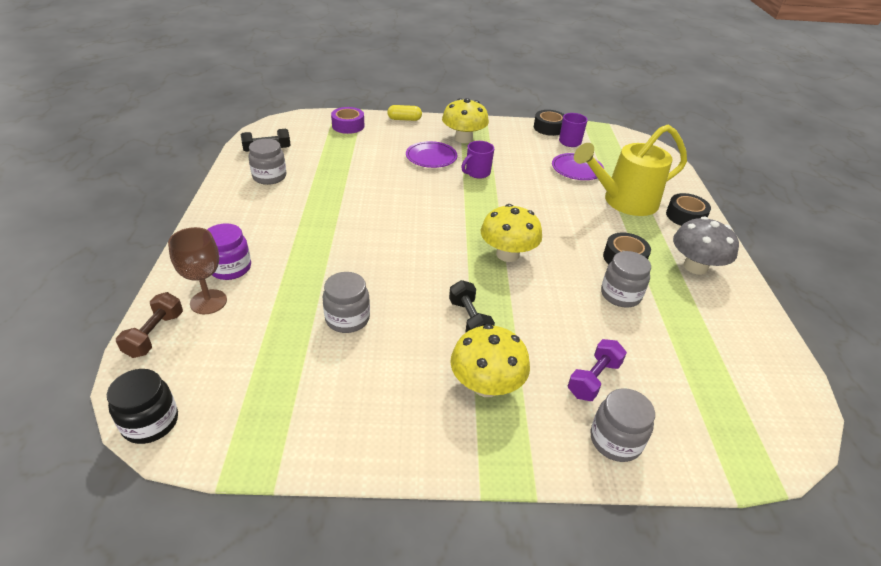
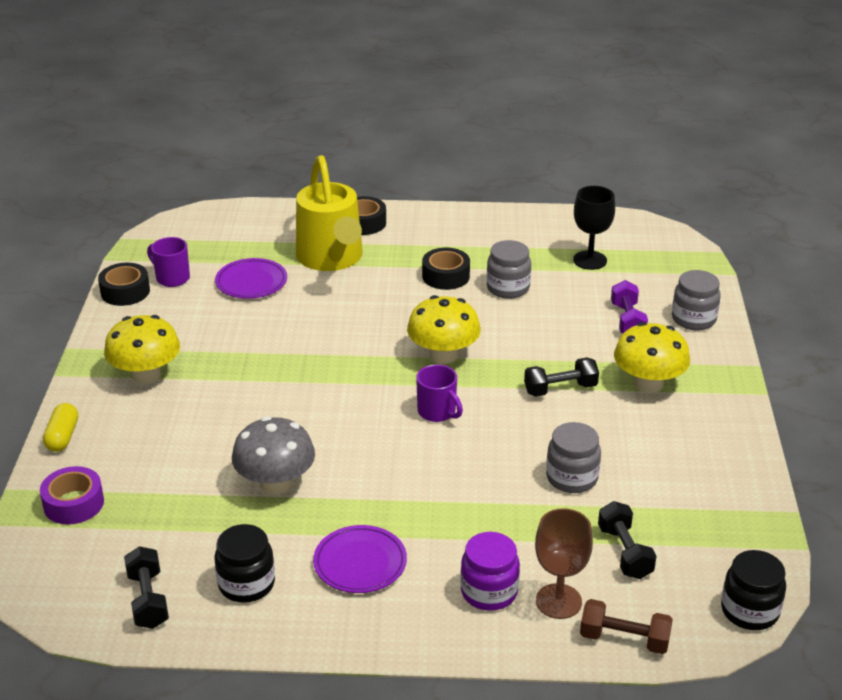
camera: 85 degrees left, 5 degrees down
grey jar [248,139,286,185] -> black jar [215,524,275,603]
purple plate [406,141,457,168] -> purple plate moved to [313,525,407,593]
purple mug [461,141,494,179] -> purple mug moved to [416,364,463,422]
purple dumbbell [568,339,627,401] -> purple dumbbell turned 45 degrees clockwise [611,280,648,334]
grey mushroom [673,217,739,275] -> grey mushroom moved to [232,416,315,494]
none -> black goblet [573,186,615,270]
none -> black dumbbell [598,501,656,579]

